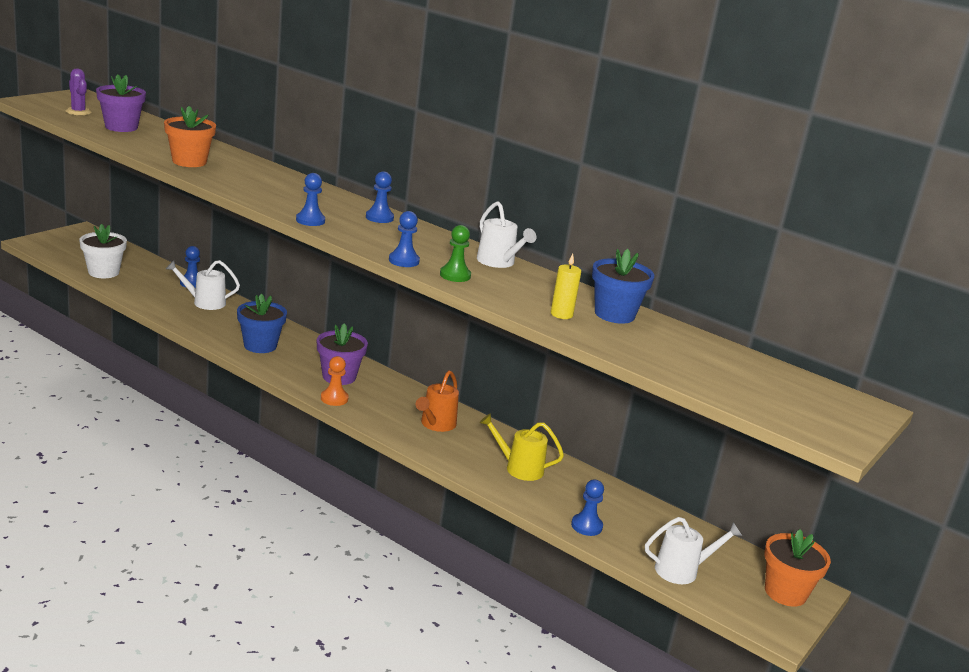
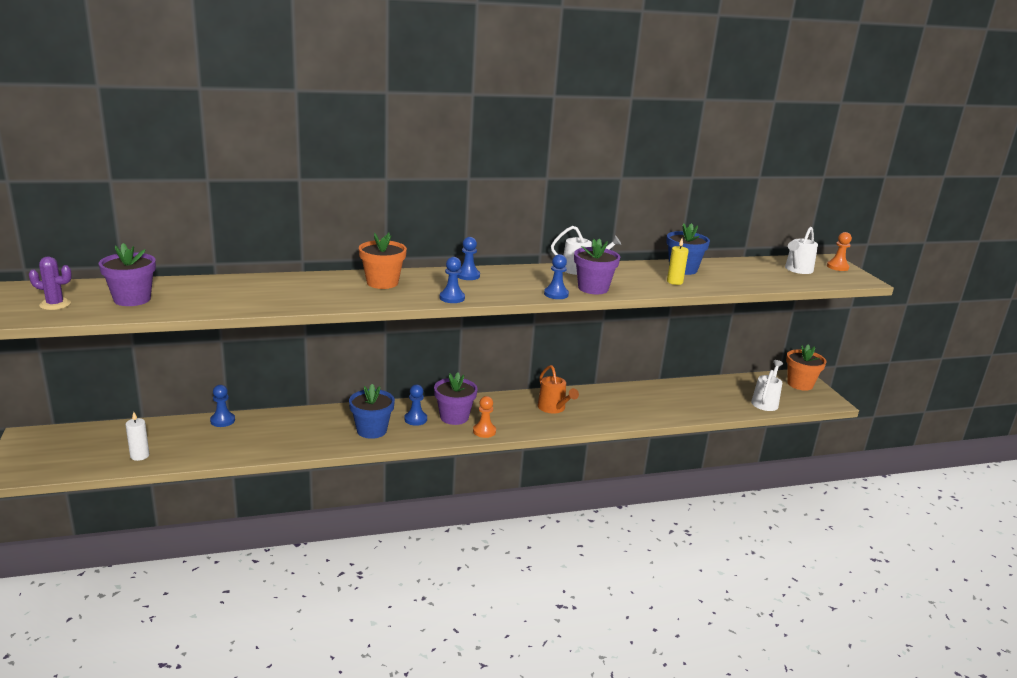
camera: 50 degrees left, 0 degrees up
white flower pot [79,224,127,278] -> white candle [125,412,149,461]
orange flower pot [164,106,216,167] -> orange flower pot moved to [359,233,407,289]
white watering can [166,260,240,310] -> white watering can moved to [785,227,818,274]
green pawn [440,225,471,282] -> purple flower pot [574,238,620,294]
yellow watering can [479,413,564,481] -> none
blue pawn [571,480,604,536] -> blue pawn moved to [404,384,427,426]
none -> orange pawn [827,232,852,271]

